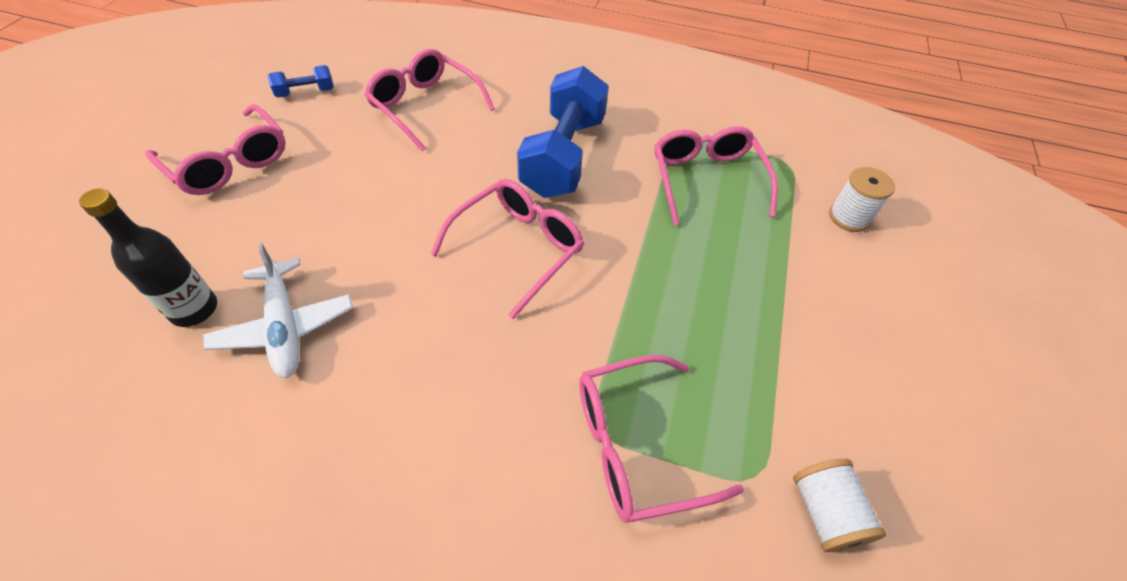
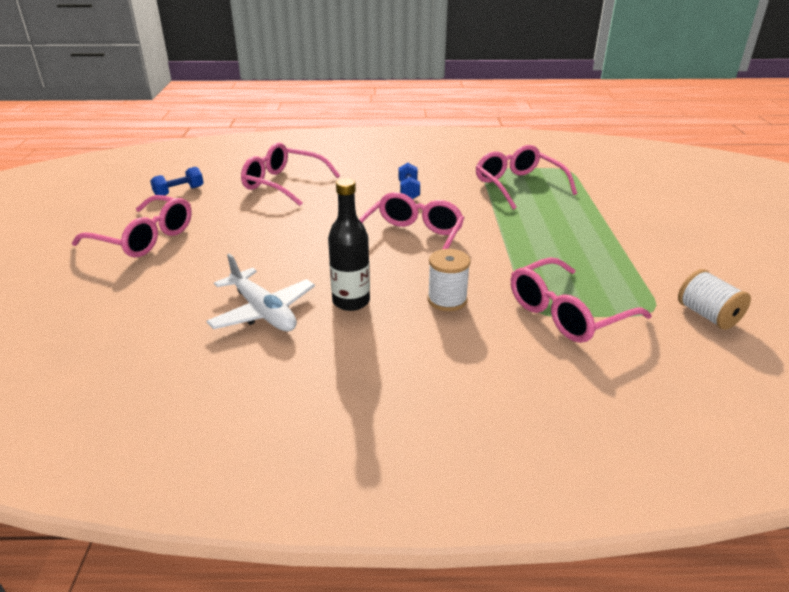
camera: 15 degrees left, 20 degrees down
black bottle [79,189,217,327] -> black bottle moved to [328,178,370,311]
blue dumbbell [517,66,609,198] -> blue dumbbell [399,163,420,199], size x0.44
white spool [829,167,895,232] -> white spool moved to [427,249,471,311]

